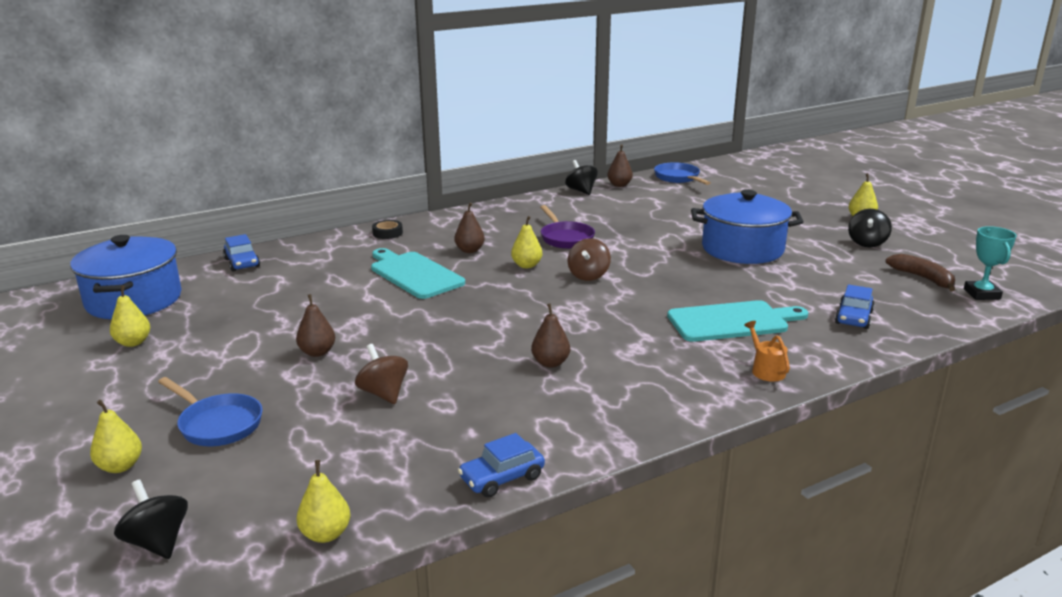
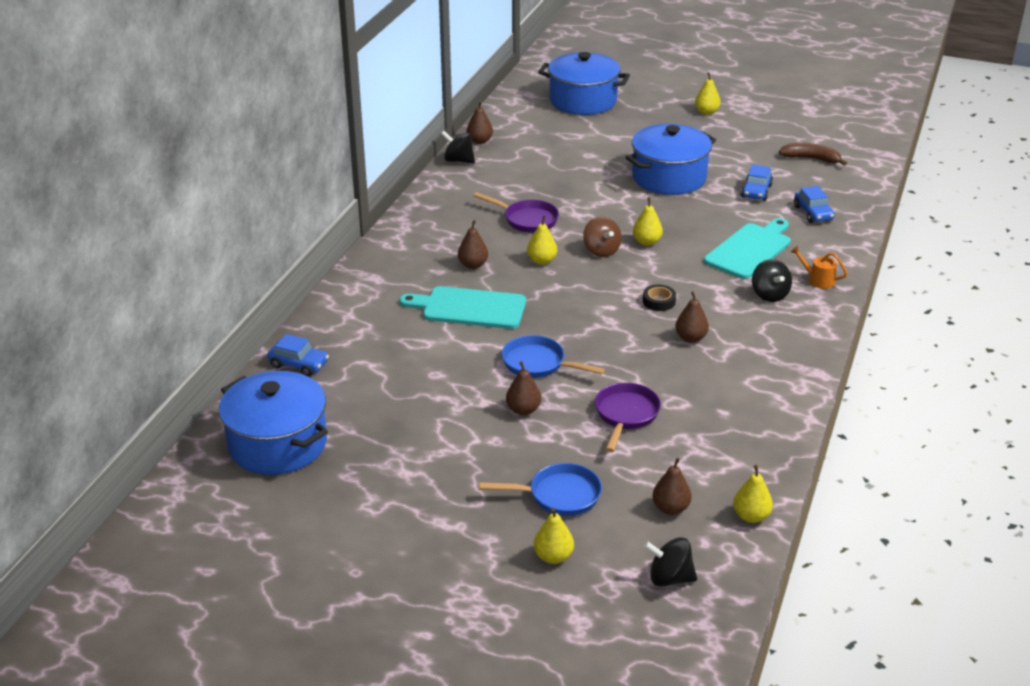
camera: 40 degrees left, 10 degrees up
yellow pear [110,285,150,347] -> yellow pear moved to [633,197,663,246]
brown spinning top [355,344,408,404] -> purple pan [595,383,661,452]
black tape [372,220,403,239] -> black tape moved to [643,284,676,311]
blue car [458,433,545,498] -> blue car moved to [741,165,773,201]
blue pan [654,162,711,185] -> blue pan moved to [502,335,605,378]
black spinning top [848,209,892,247] -> black spinning top moved to [752,259,792,302]
turquoise trophy [964,226,1017,300] -> none
none -> blue pot [538,52,630,115]
none -> brown pear [652,457,692,515]

